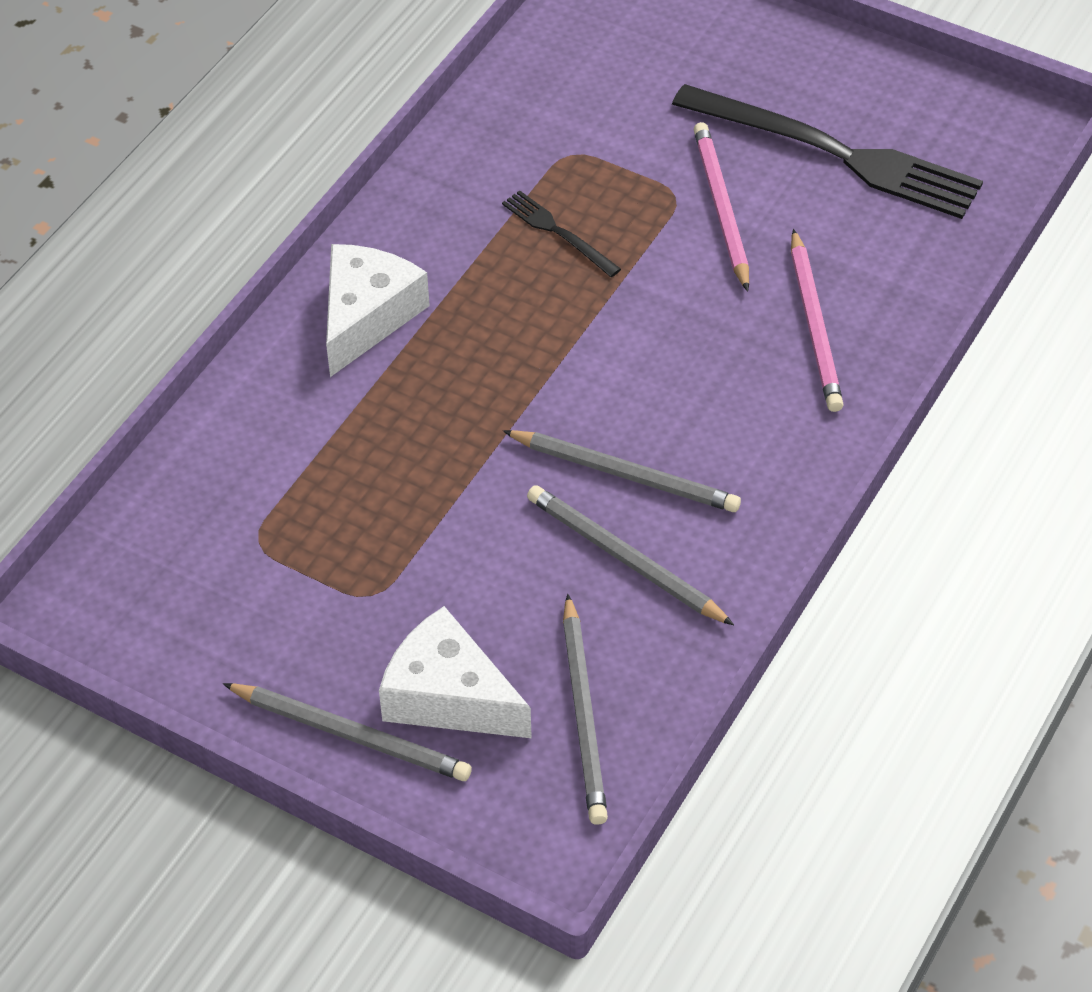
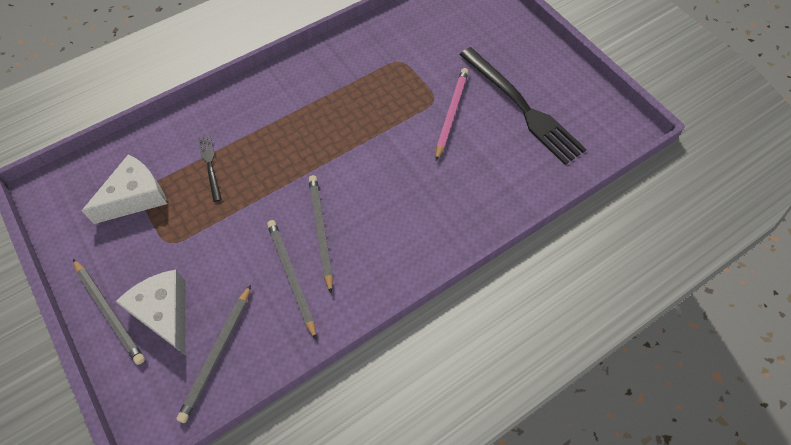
camera: 25 degrees right, 10 degrees up
white cheese [326,244,430,377] -> white cheese moved to [82,154,167,224]
black fork [502,190,621,277] -> black fork moved to [198,136,222,202]
grey pencil [503,430,741,512] -> grey pencil turned 150 degrees counterclockwise [309,175,333,293]
pink pencil [791,229,844,412] -> none

